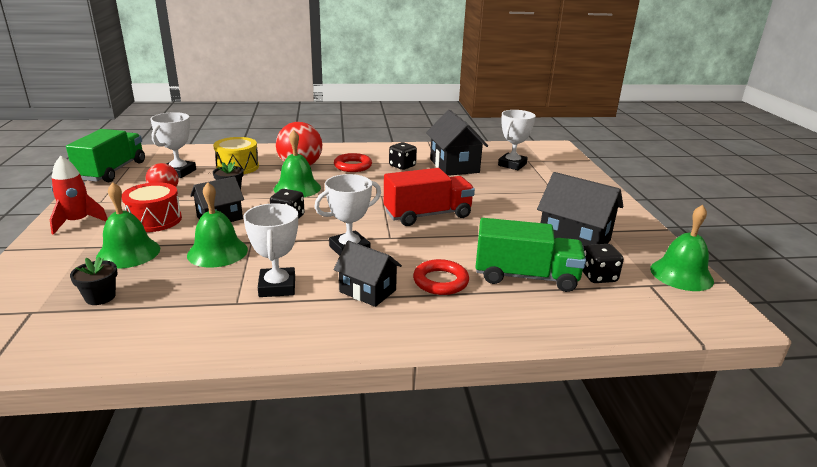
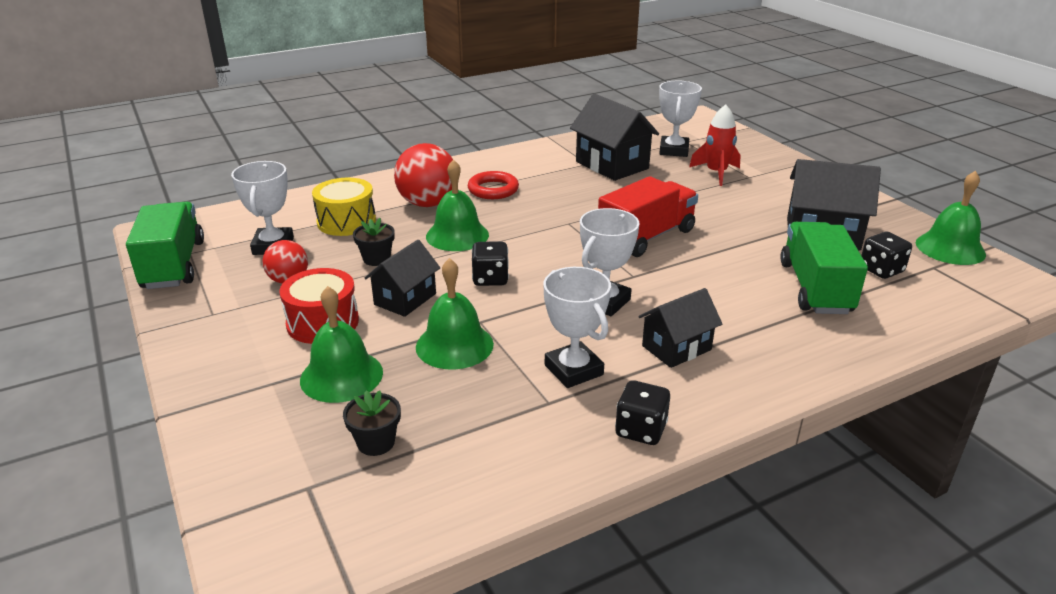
camera: 20 degrees left, 5 degrees up
red rocket [50,155,108,235] -> red rocket moved to [689,105,740,186]
black house [333,241,402,307] -> black house turned 45 degrees counterclockwise [638,288,722,368]
black dice [389,142,417,170] -> black dice moved to [615,380,670,445]
red ring [413,259,469,295] -> none
green truck [475,218,586,292] -> green truck turned 75 degrees counterclockwise [780,222,868,314]

